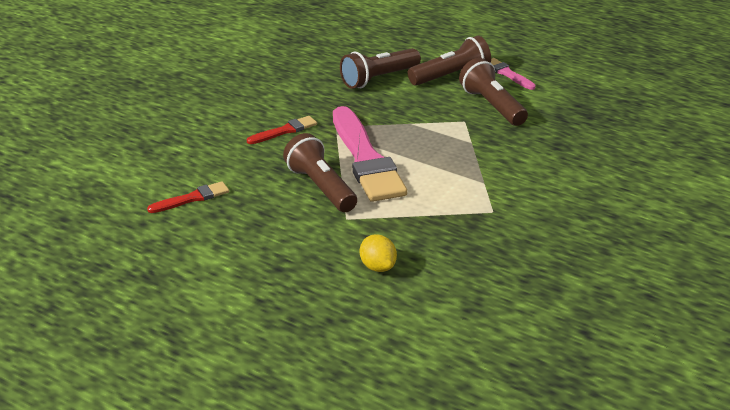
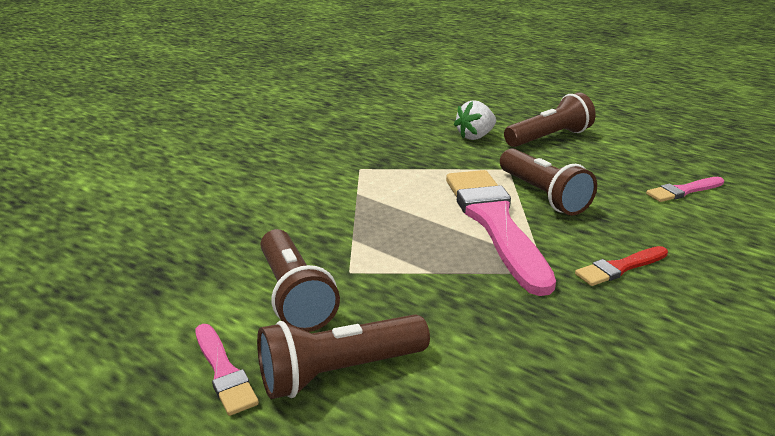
camera: 175 degrees left, 5 degrees down
red brush [147,181,229,213] -> pink brush [646,177,724,202]
brown flashlight [340,48,421,89] -> brown flashlight moved to [504,92,596,147]
yellow lemon [360,234,397,272] -> white strawberry [454,100,496,140]

